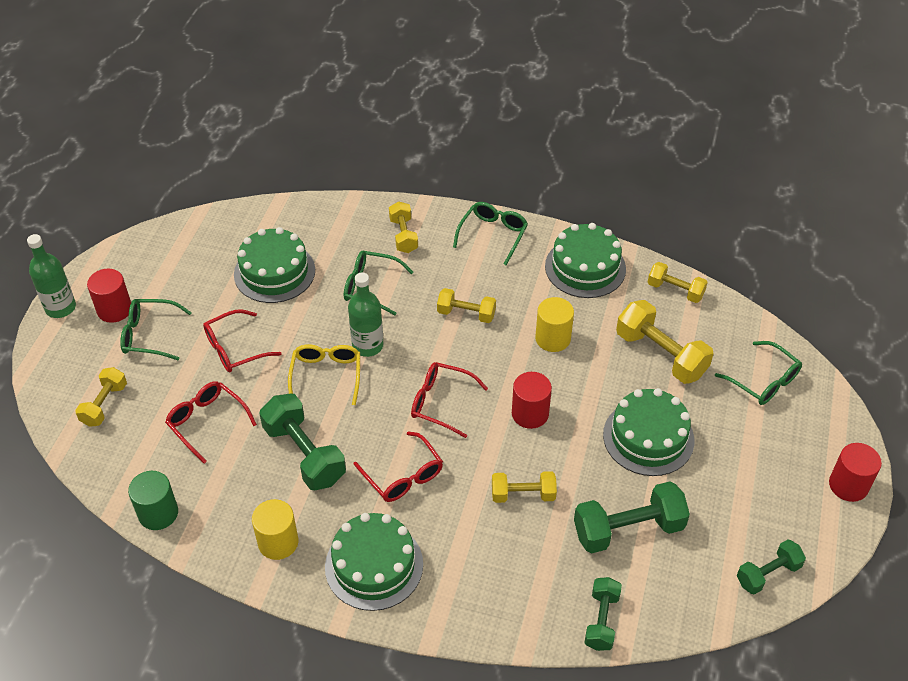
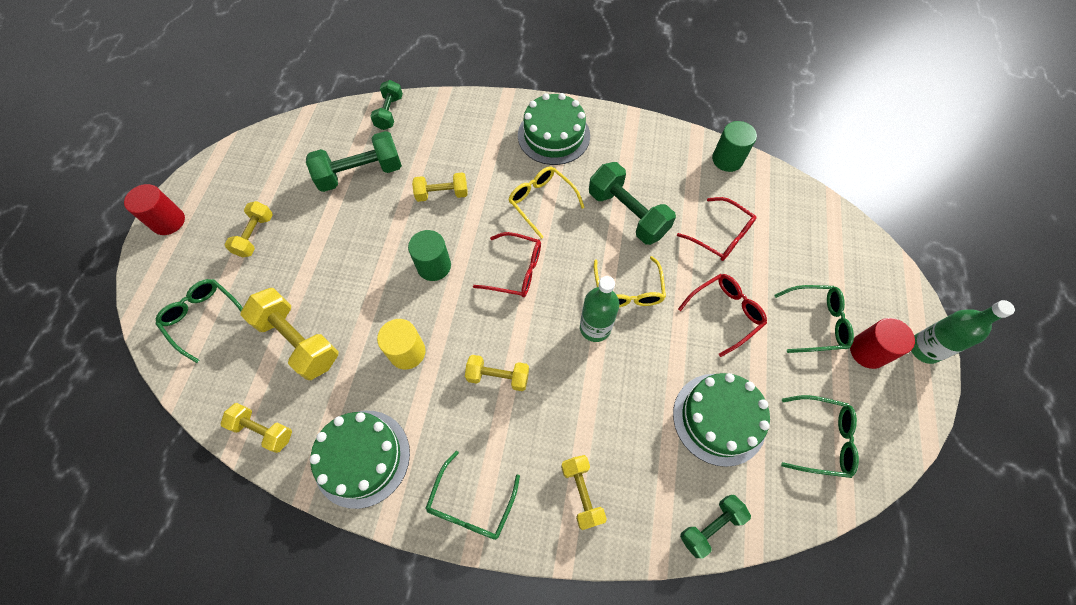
camera: 175 degrees right, 15 degrees up
yellow dumbbell [75,367,127,427] -> yellow dumbbell moved to [224,201,273,257]
yellow cylinder [252,499,298,560] -> none
green glasses [344,250,413,315] -> green glasses moved to [781,395,859,478]
red glasses [354,431,443,502] -> yellow glasses [508,166,585,239]
red cylinder [512,372,552,429] -> green cylinder [408,230,451,281]
green cake [603,388,694,476] -> none
green dumbbell [737,540,806,595] -> green dumbbell moved to [680,495,751,558]

